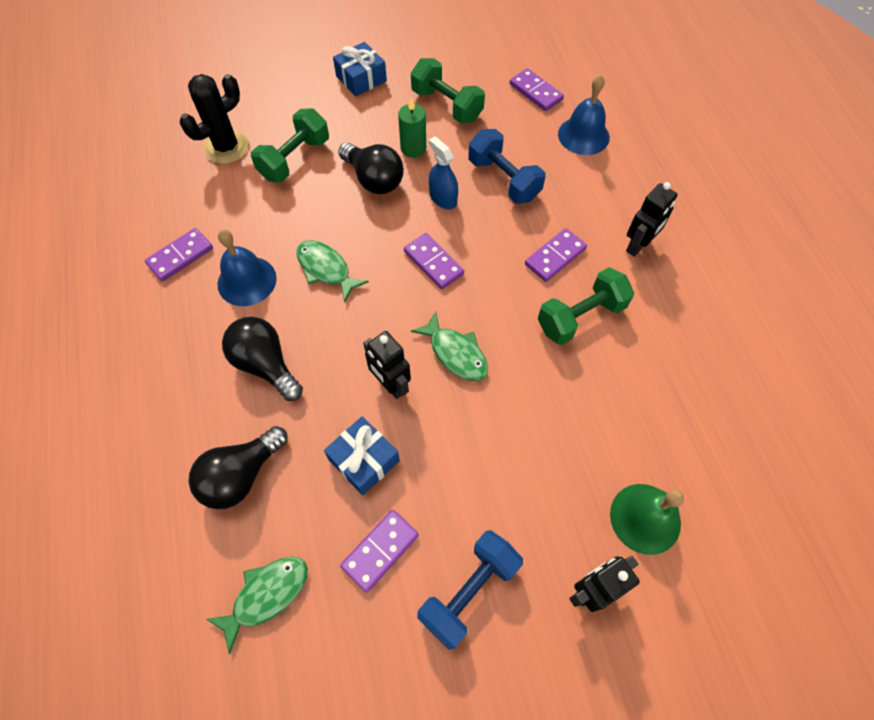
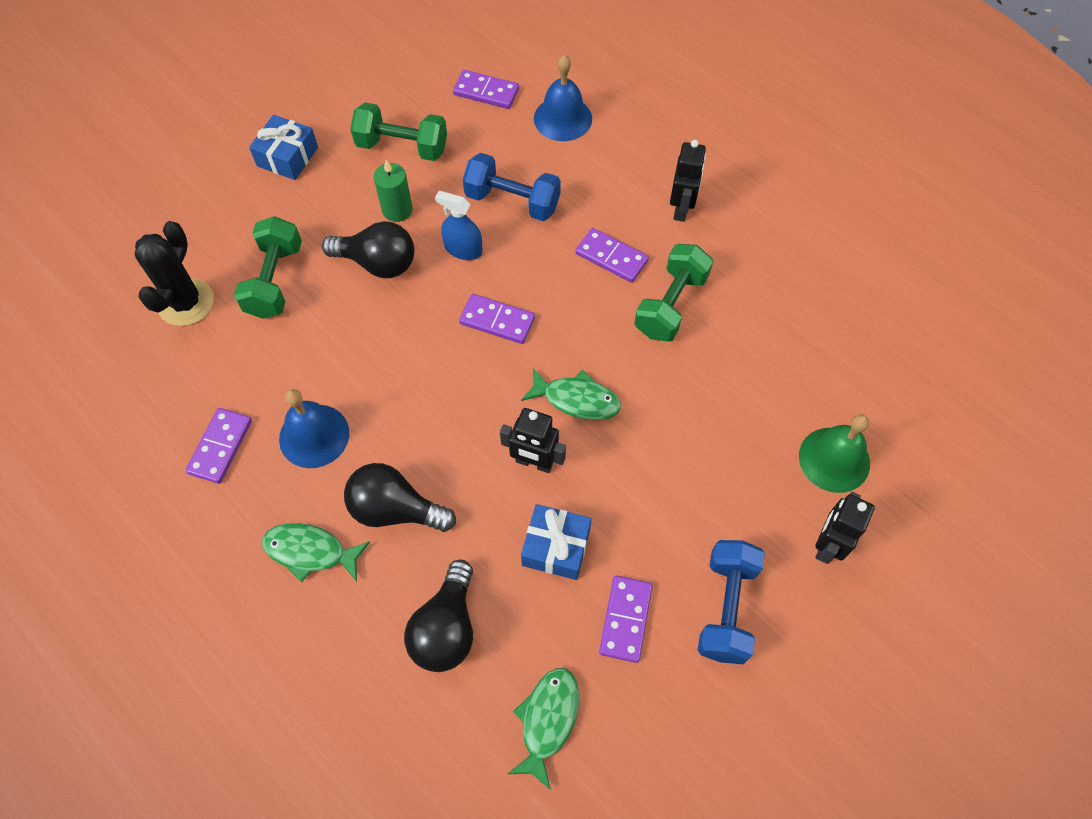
camera: 30 degrees left, 0 degrees up
green fish [296,240,369,303] -> green fish moved to [262,523,370,582]
purple domino [525,228,587,282] -> purple domino turned 75 degrees counterclockwise [575,228,649,283]

